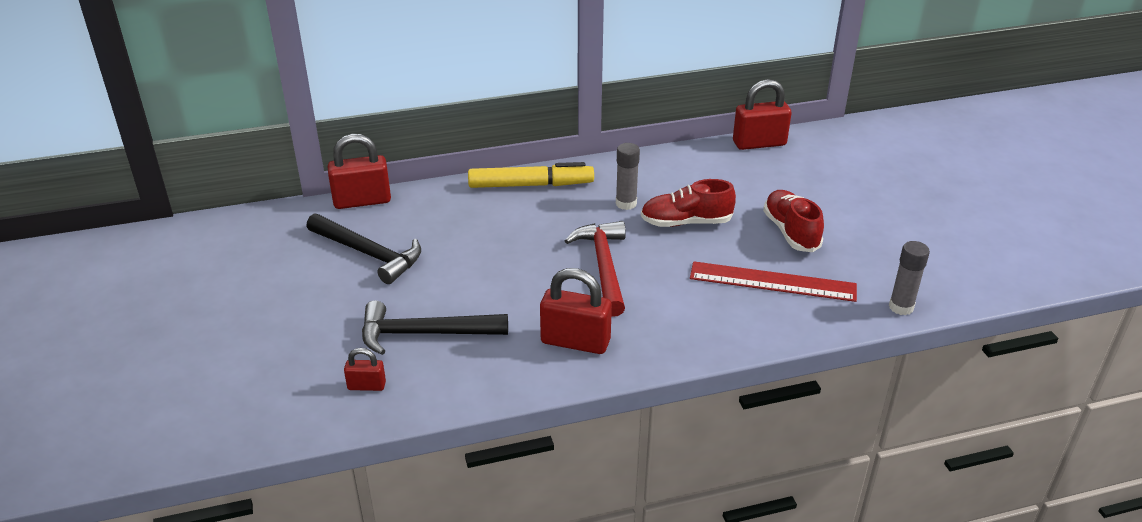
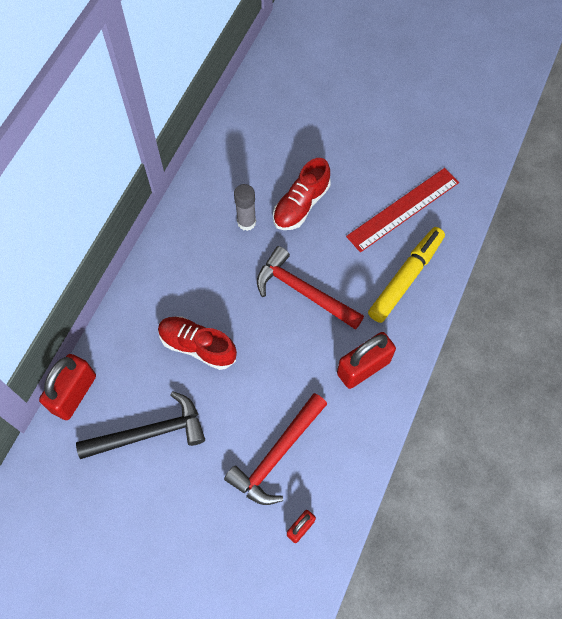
camera: 50 degrees left, 30 degrees up
black hammer [362,301,508,355] -> red hammer [224,393,327,505]
yellow marker [468,162,594,188] -> yellow marker moved to [368,227,445,323]
red padlock [733,79,791,150] -> none
red shoe [763,190,824,252] -> red shoe moved to [158,317,237,370]
grey glue stick [889,241,930,315] -> none

